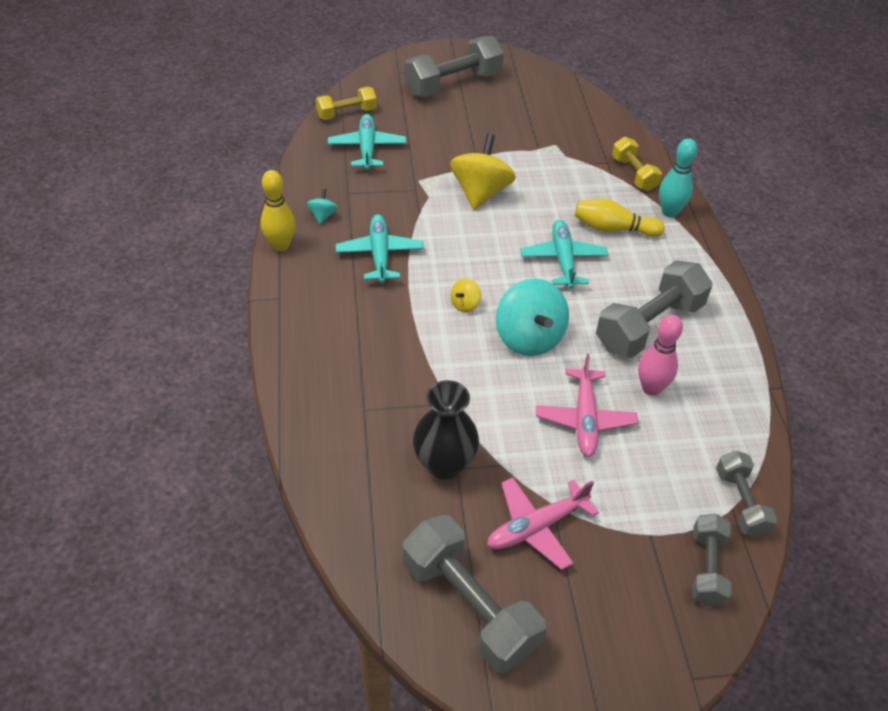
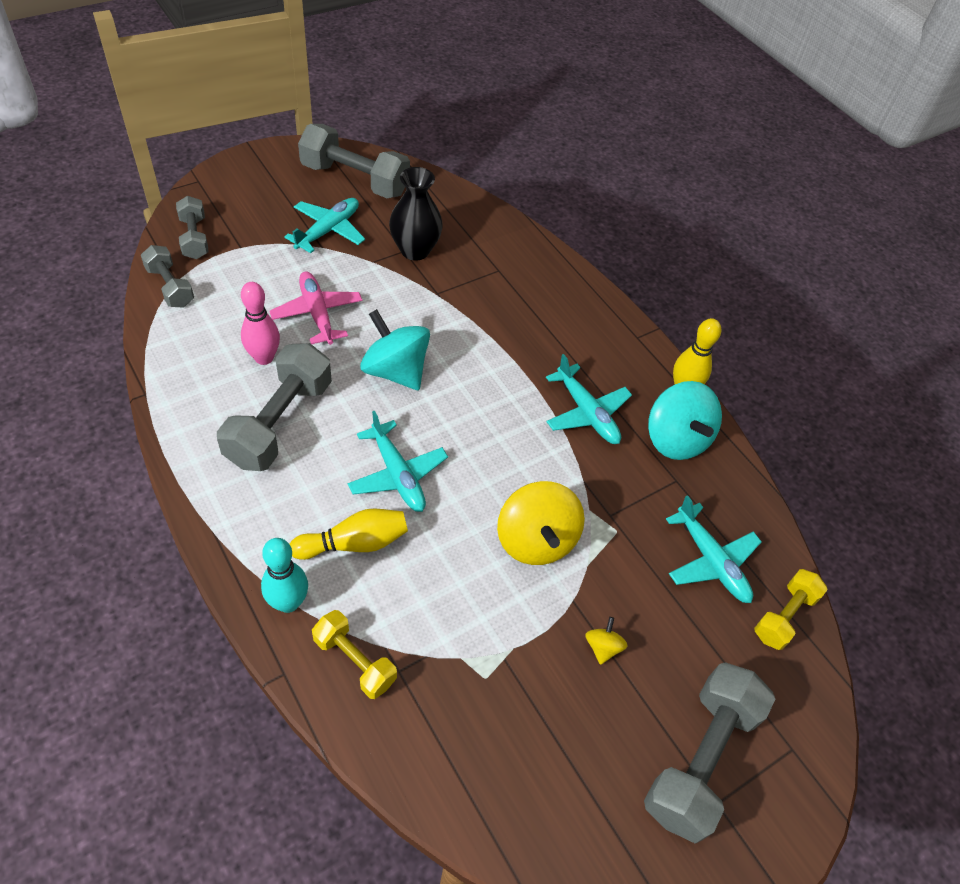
camera: 150 degrees right, 5 degrees up
turquoise spinning top [307,189,338,224] -> turquoise spinning top [648,381,722,460], size x2.21
yellow spinning top [451,278,481,312] -> yellow spinning top moved to [585,617,628,665]
pink plane [487,478,599,570] -> turquoise plane [284,198,365,253]

